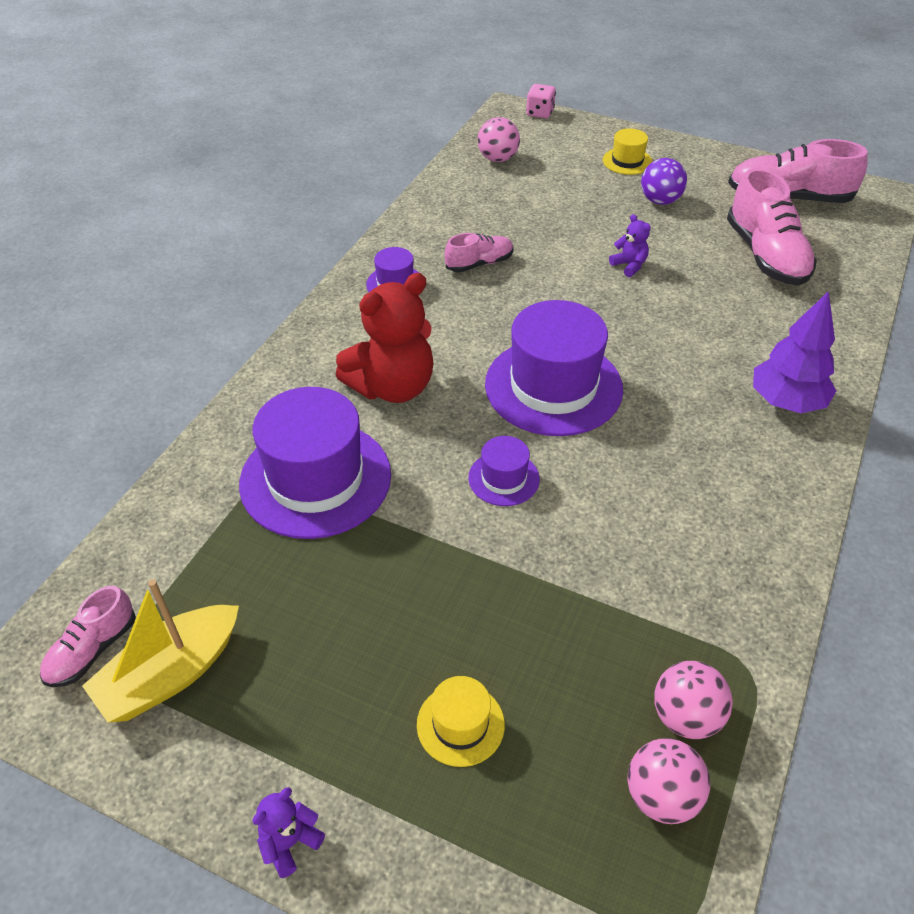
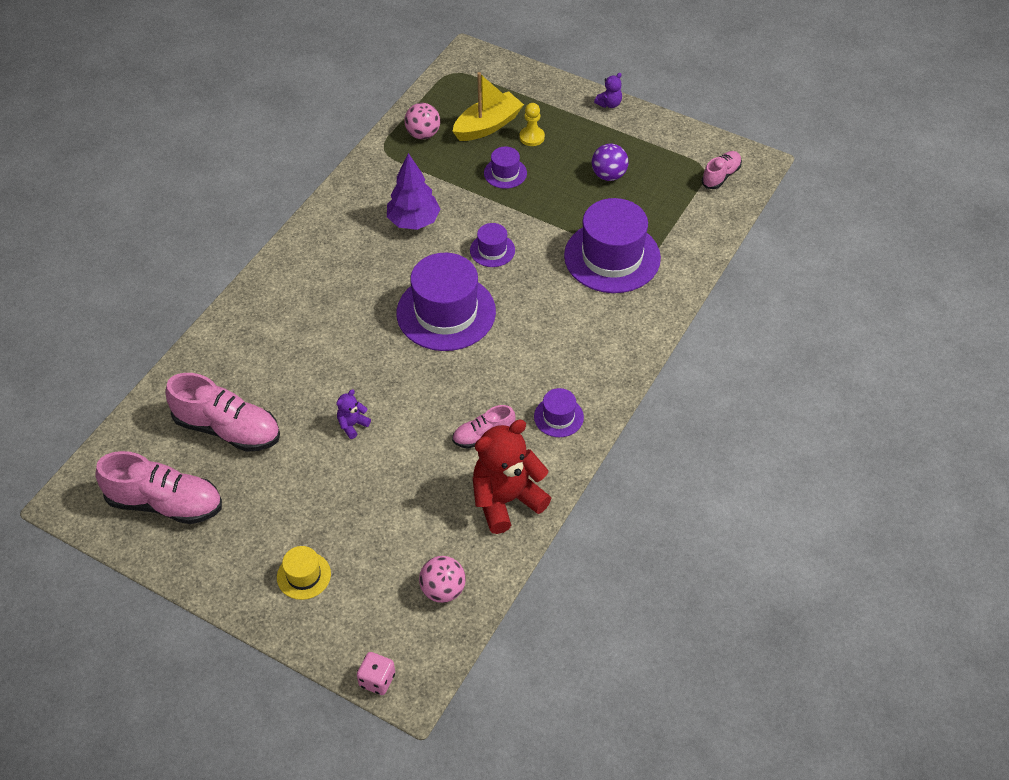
camera: 175 degrees left, 5 degrees up
yellow boat [82,579,239,723] -> yellow boat moved to [452,72,524,141]
red teddy bear [336,273,434,403] -> red teddy bear moved to [473,419,551,534]
yellow hat [417,676,505,767] -> yellow pawn [519,103,545,146]
purple teddy bear [609,214,651,277] -> purple teddy bear turned 75 degrees clockwise [336,389,371,439]
pink ball [627,738,710,824] -> none
purple ball [641,158,687,205] -> purple ball moved to [592,144,629,181]
pink shoe [727,168,817,285] -> pink shoe turned 120 degrees clockwise [165,373,280,452]
purple tree [753,291,836,413] -> purple tree moved to [387,153,441,230]
none -> purple hat [484,146,527,189]

